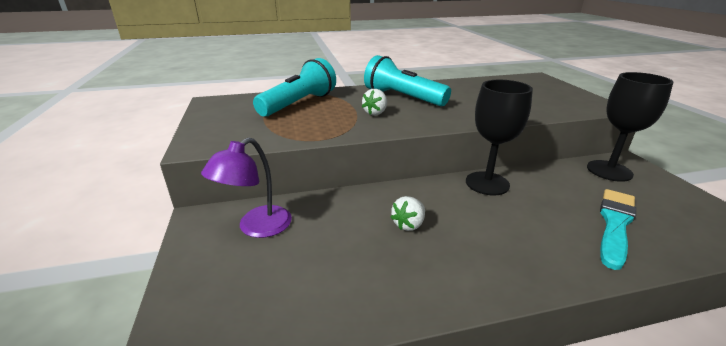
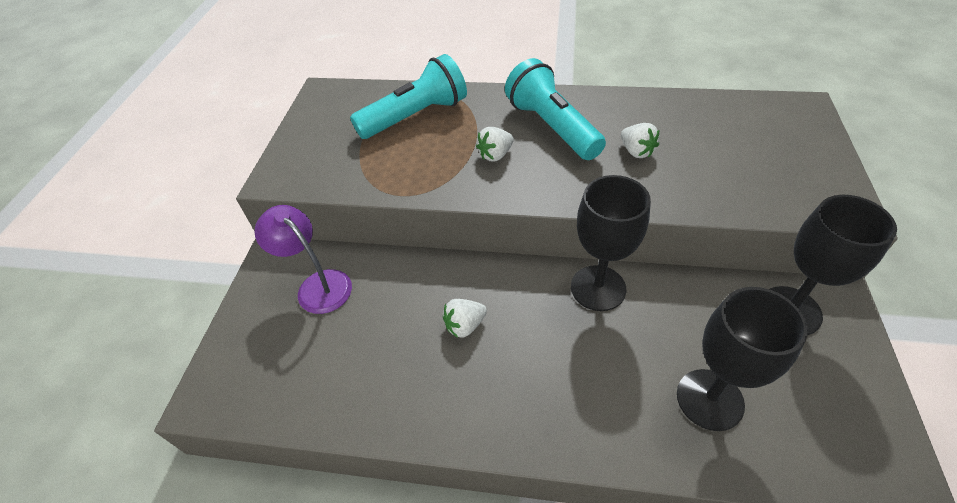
camera: 25 degrees right, 20 degrees up
purple lamp [201,137,292,238] -> purple lamp turned 75 degrees clockwise [254,205,352,314]
turquoise brush [600,189,636,270] -> black goblet [677,287,808,431]
none -> white strawberry [621,123,659,158]

